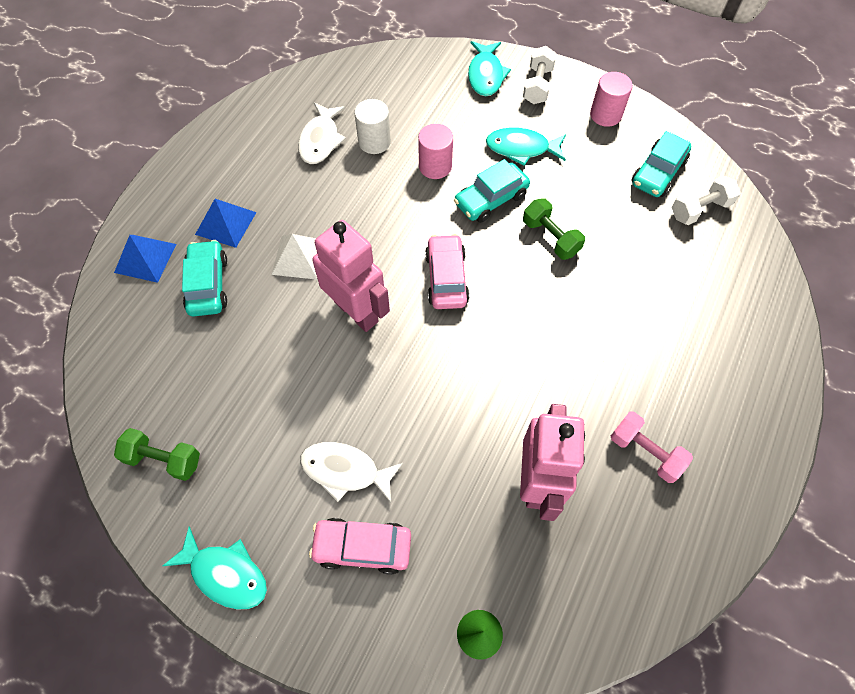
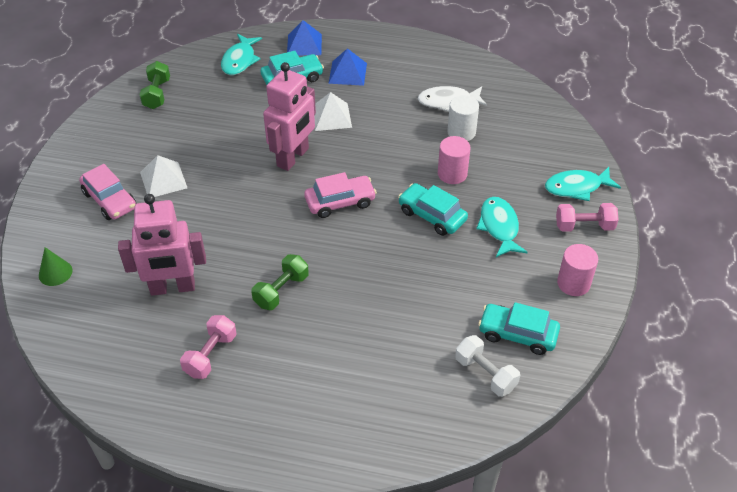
camera: 75 degrees right, 15 degrees down
turquoise fish [163,526,267,610] -> turquoise fish moved to [221,34,262,75]
white fish [300,442,403,503] -> white pyramid [140,155,187,197]
pink car [309,518,411,575] -> pink car turned 150 degrees clockwise [79,164,136,220]
white dumbbell [523,46,557,104] -> pink dumbbell [556,203,618,232]
green dumbbell [523,198,585,260] -> green dumbbell moved to [251,254,309,310]

